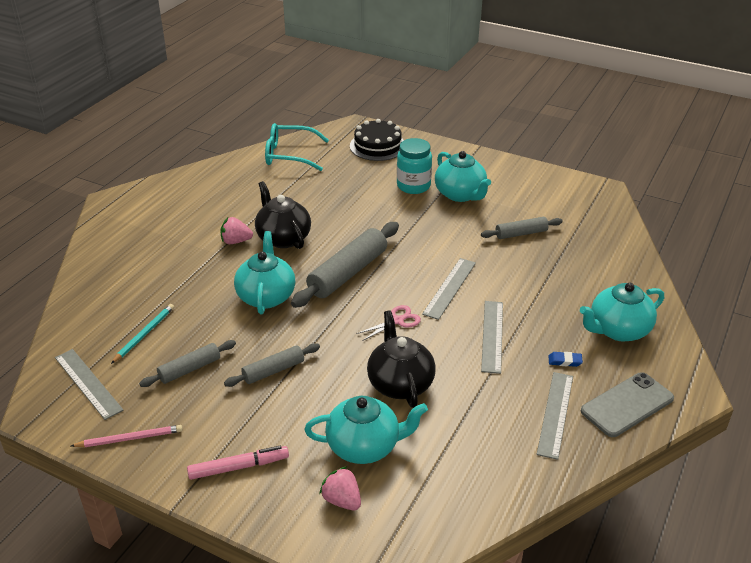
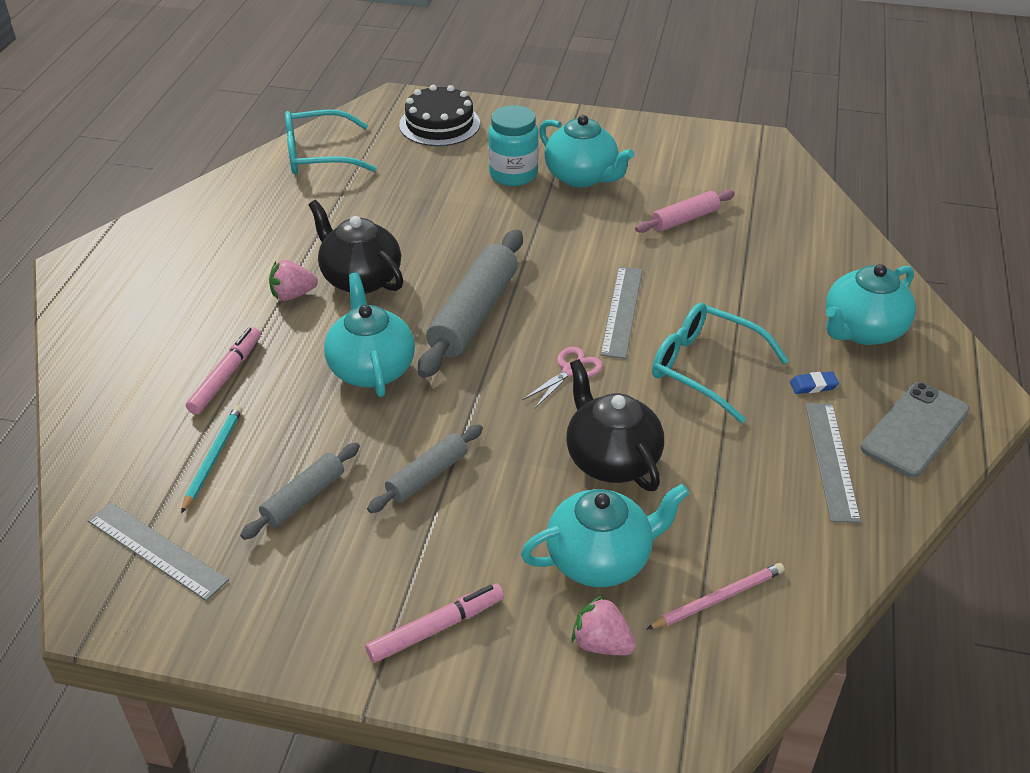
camera: 15 degrees left, 5 degrees up
pink pencil [71,425,183,447] -> pink pencil moved to [647,563,785,629]
grey rolling pin [481,217,563,239] -> pink rolling pin [635,190,735,233]
grey ruler [481,301,503,374] -> turquoise glasses [652,303,789,423]
none -> pink marker [186,327,261,414]

